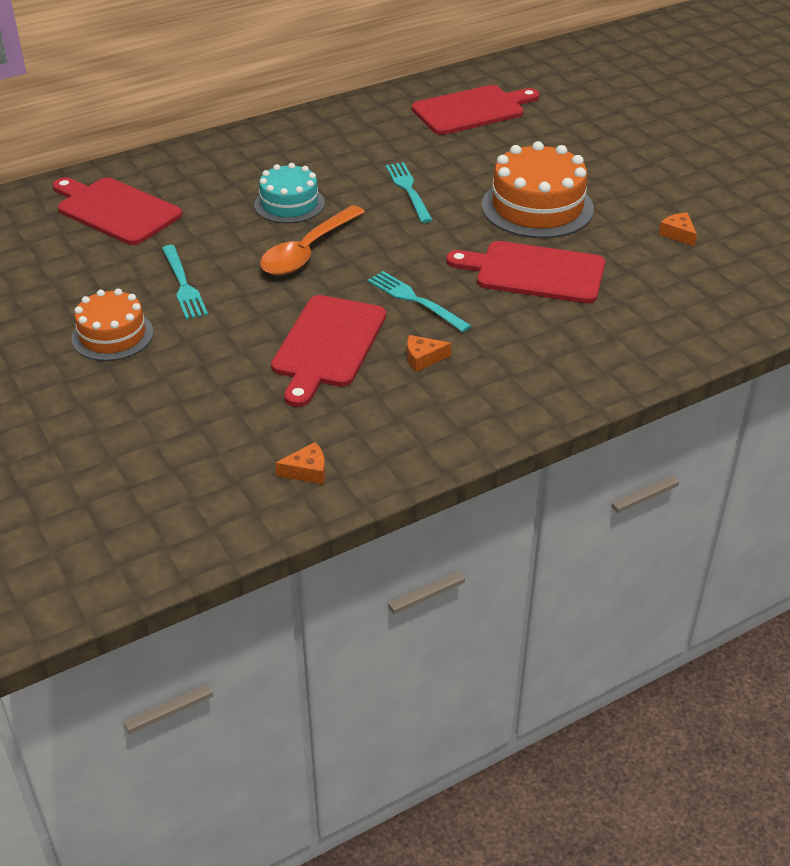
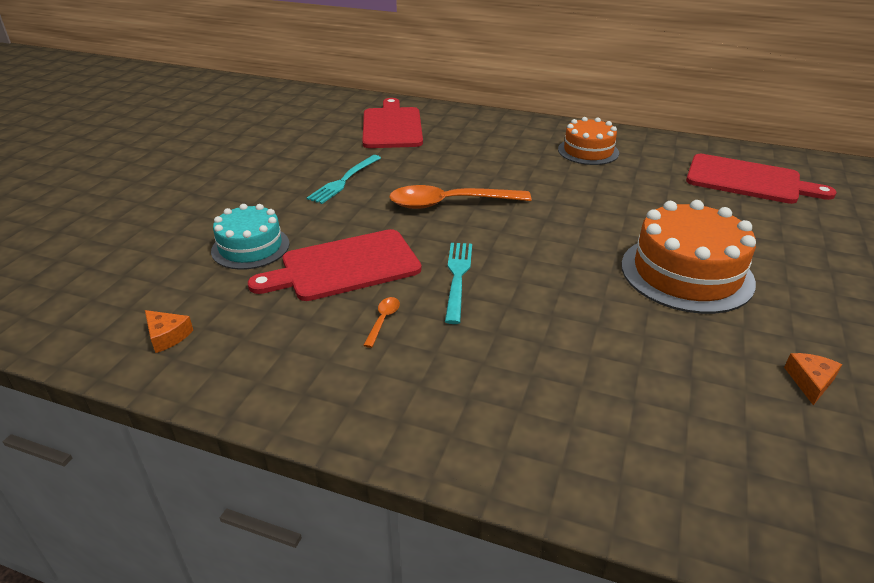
camera: 50 degrees right, 5 degrees down
orange cake [71,289,153,361] -> orange cake moved to [558,117,619,165]
turquoise cake [254,163,325,223] -> turquoise cake moved to [211,204,290,270]
turquoise fork [386,162,433,223] -> none
orange cheese [407,335,451,372] -> orange spoon [363,297,400,348]
red cutting board [446,241,605,303] -> none

